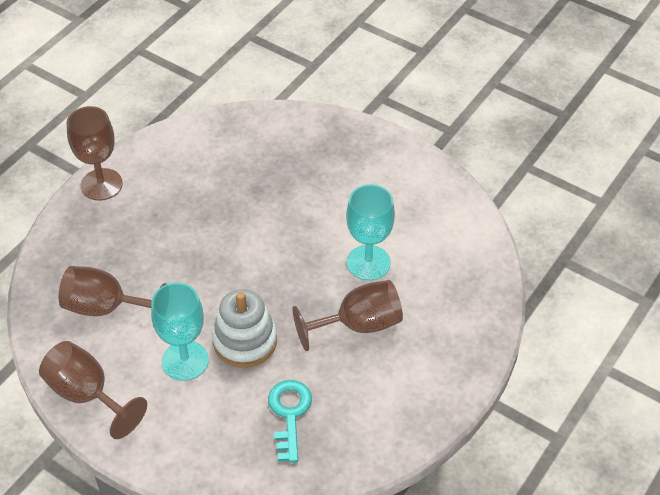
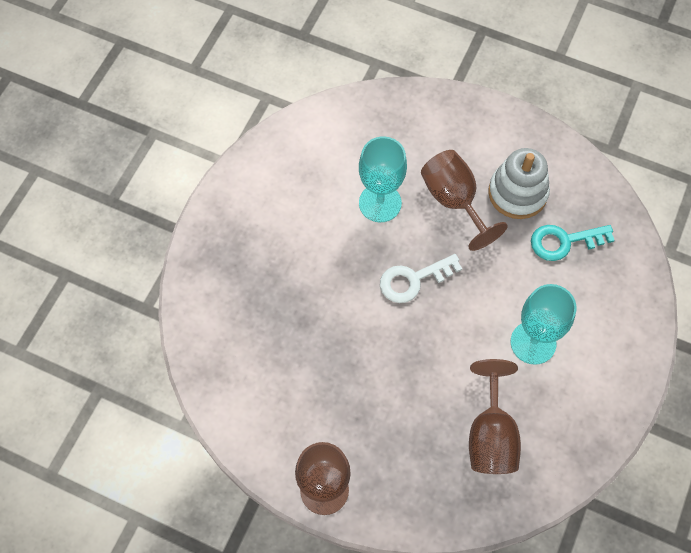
camera: 100 degrees left, 15 degrees up
brown goblet [39,341,147,439] -> none
white stacking toy [212,289,277,368] -> white stacking toy moved to [488,148,550,219]
none -> white key [380,254,462,303]

